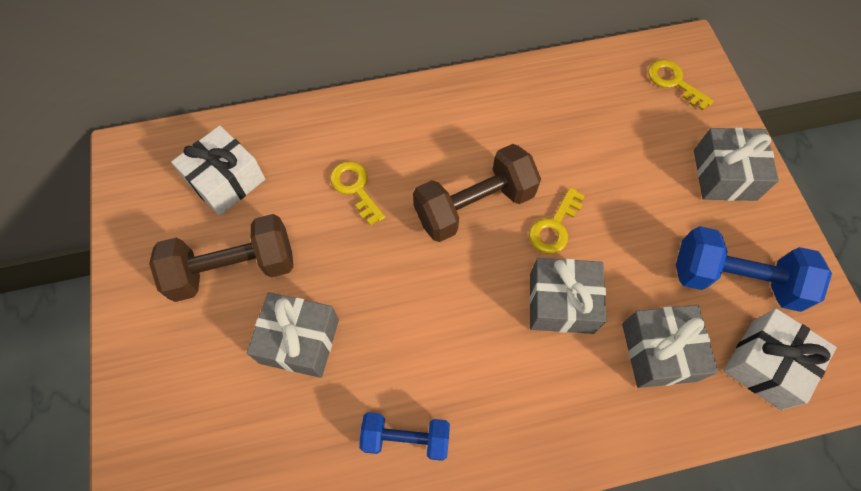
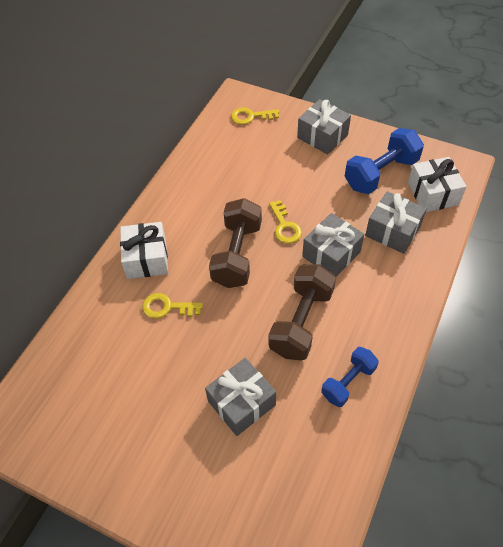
camera: 50 degrees left, 10 degrees down
brown dumbbell [149,214,293,302] -> brown dumbbell moved to [269,264,336,360]
white gift [171,125,265,216] -> white gift moved to [120,222,168,279]

